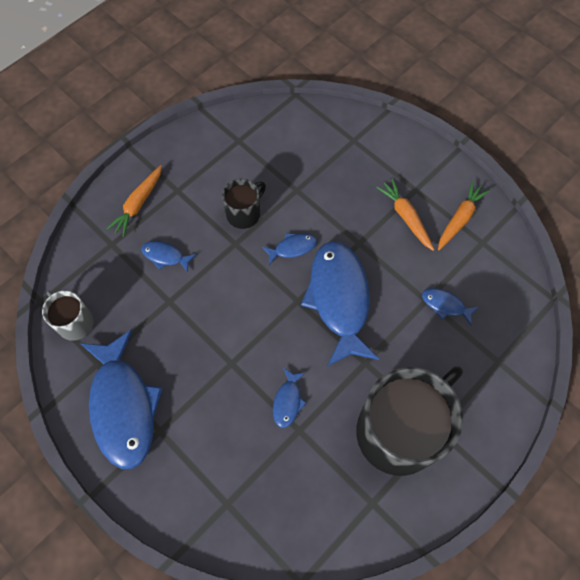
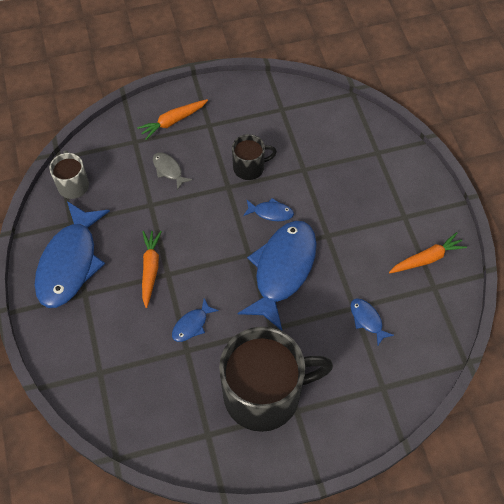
camera: 30 degrees right, 5 degrees down
blue fish [141,241,196,272] -> grey fish [153,152,192,190]
orange carrot [376,179,434,251] -> orange carrot moved to [142,231,162,308]

